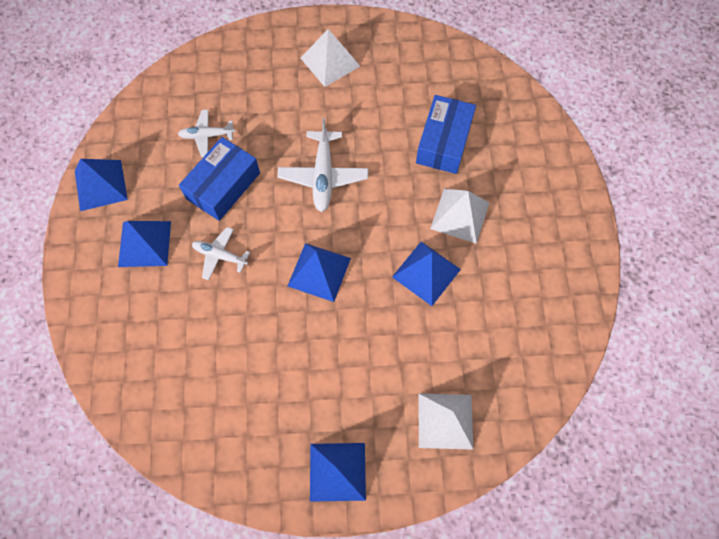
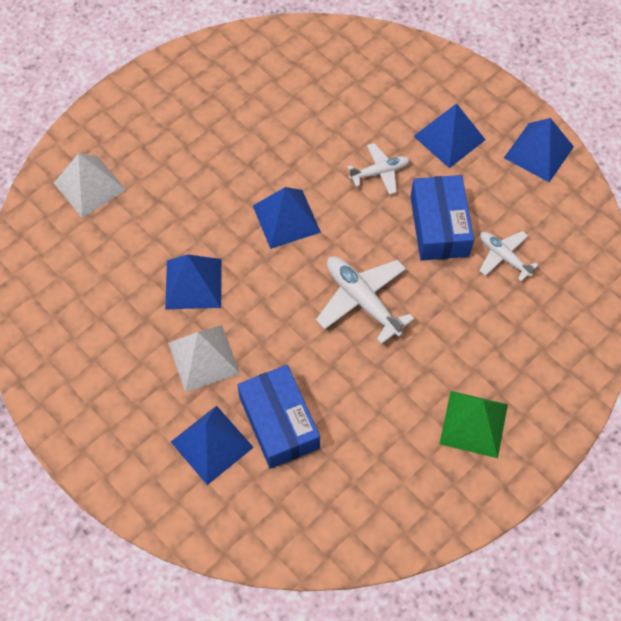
camera: 140 degrees right, 5 degrees down
white plane [178,109,235,157] -> white plane turned 90 degrees counterclockwise [479,231,538,282]
white pyramid [301,29,360,87] -> green pyramid [439,391,508,458]
blue pyramid [310,443,366,502] -> blue pyramid moved to [171,406,254,485]

